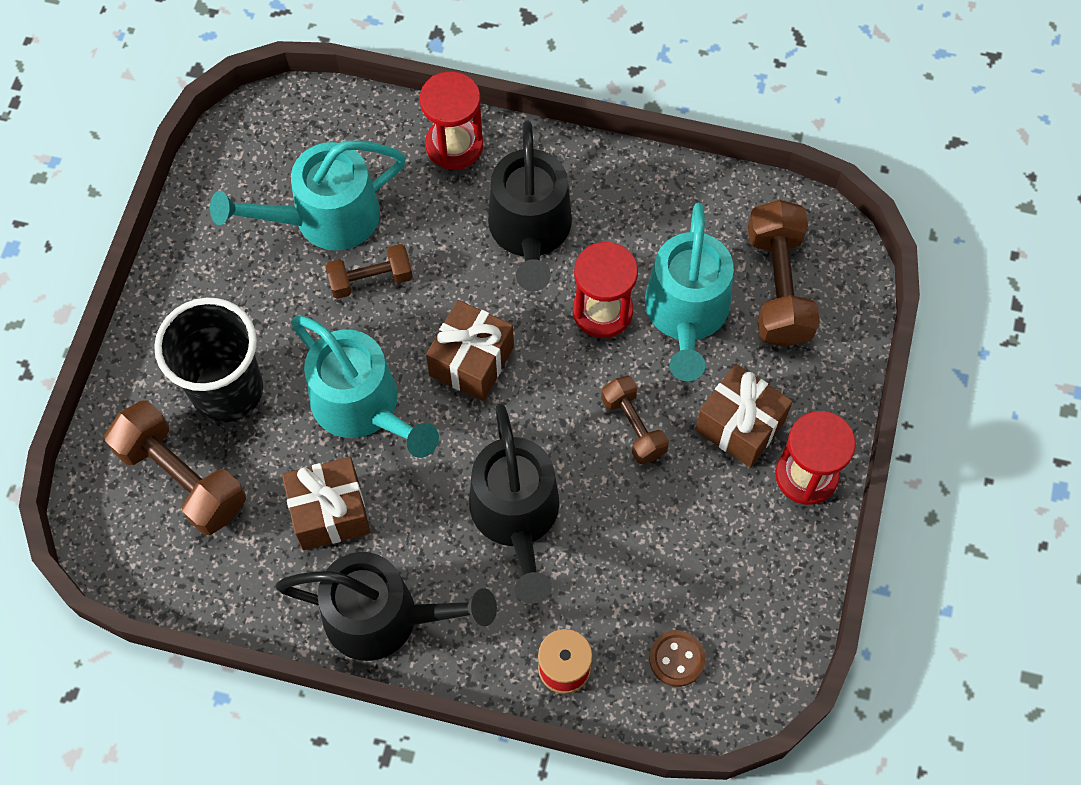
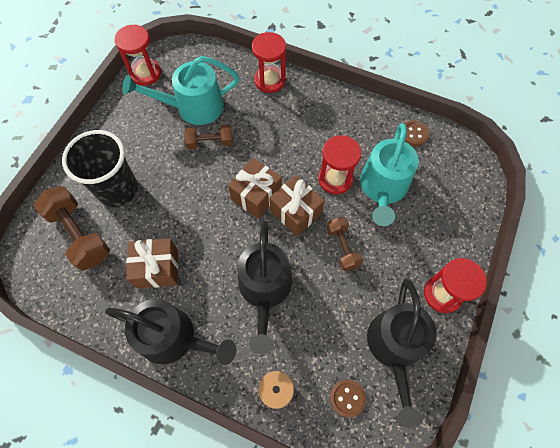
camera: 10 degrees right, 0 degrees up
turquoise watering can [291,316,439,458] -> none
black watering can [488,120,572,291] -> black watering can moved to [367,278,437,428]
brown gift [695,364,793,468] -> brown gift moved to [269,175,325,237]
brown dumbbell [748,200,820,347] -> none
none -> red hourglass [114,24,161,86]
none -> brown button [405,120,429,146]

